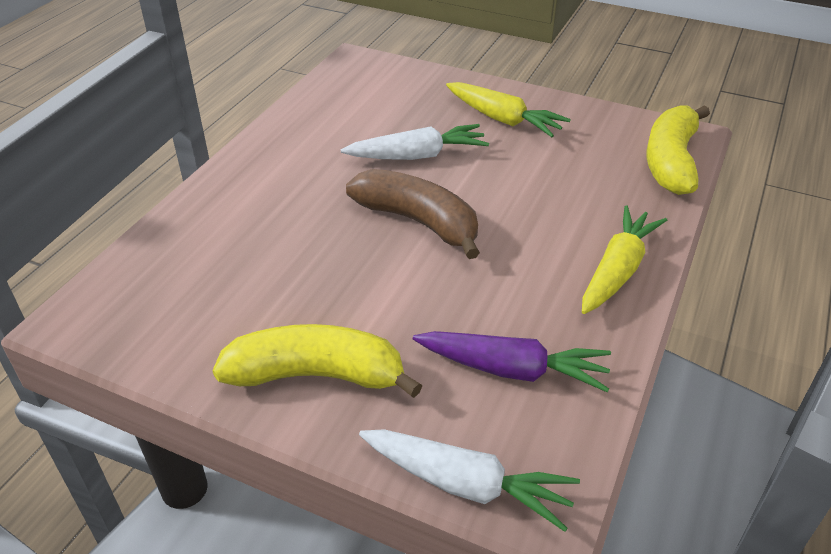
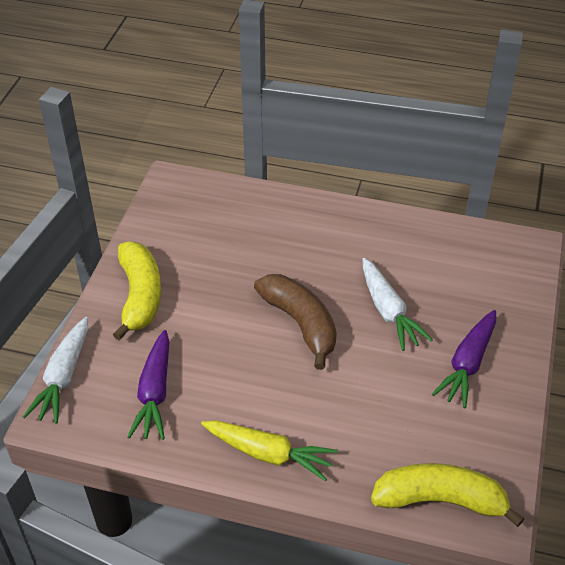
camera: 80 degrees right, 5 degrees up
brown banana [346,169,480,259] -> brown banana turned 60 degrees counterclockwise [254,274,337,370]
yellow carrot [446,82,571,137] -> purple carrot [432,310,496,408]

